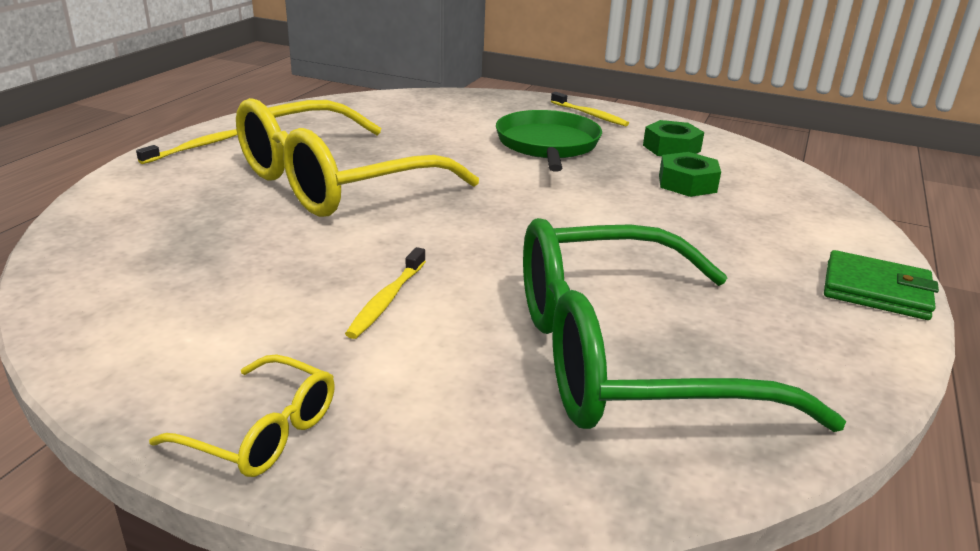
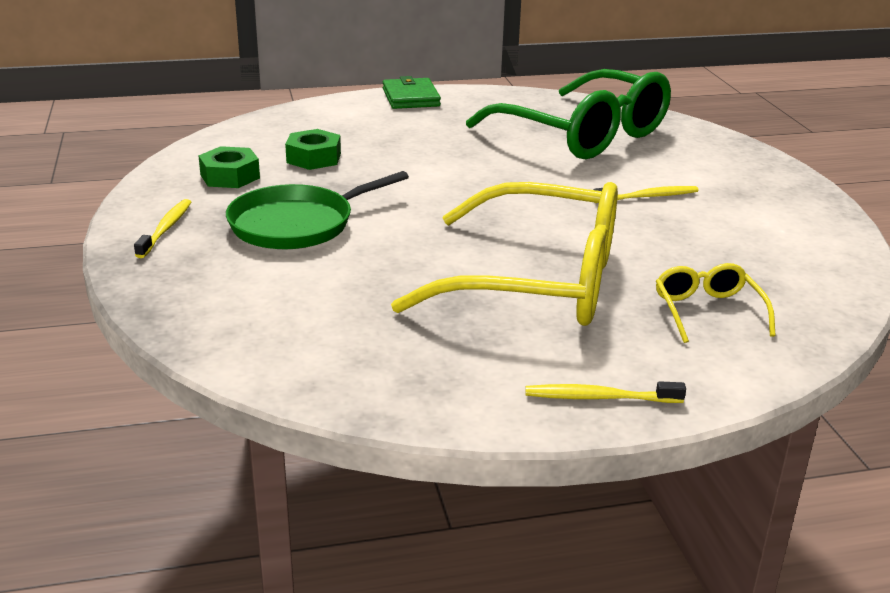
camera: 125 degrees left, 0 degrees up
yellow glasses [149,354,335,477] -> yellow glasses moved to [656,263,776,343]

